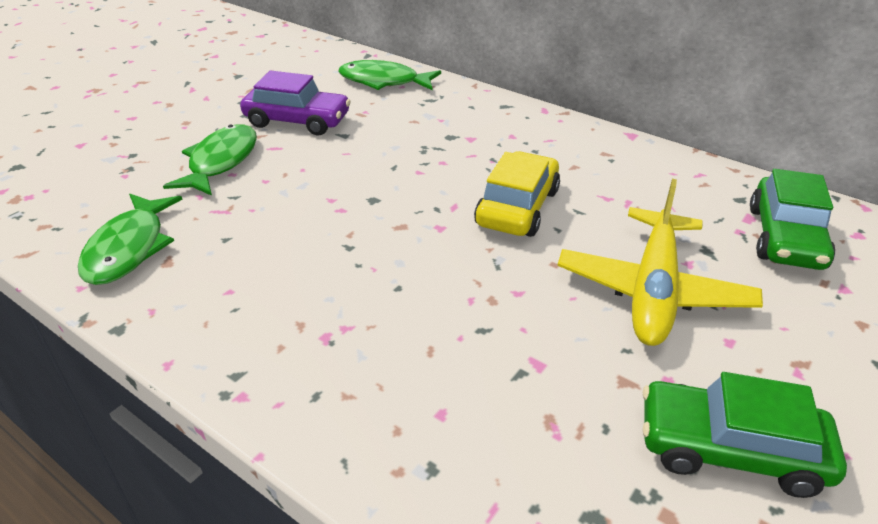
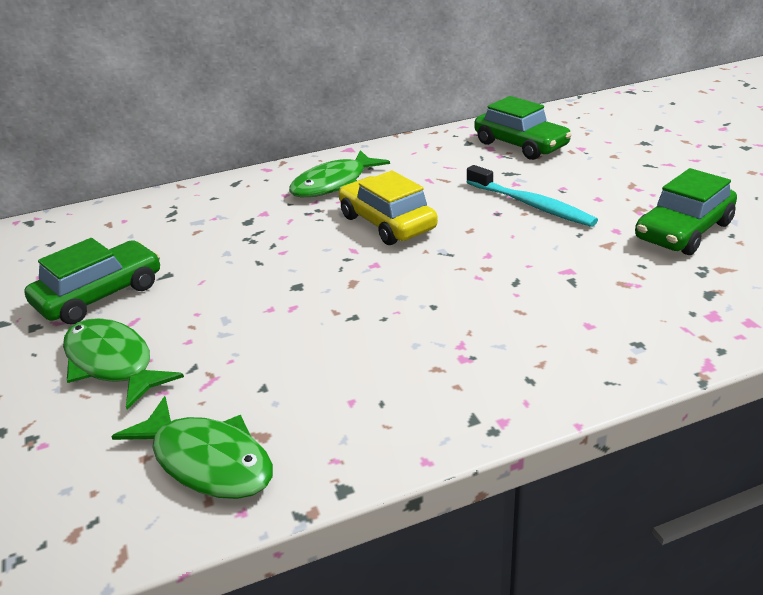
camera: 55 degrees left, 5 degrees down
purple car [240,71,351,135] -> green car [24,238,160,324]
green fish [338,60,441,90] -> green fish moved to [289,150,390,197]
yellow plane [558,179,763,346] -> turquoise toothbrush [466,165,598,227]

